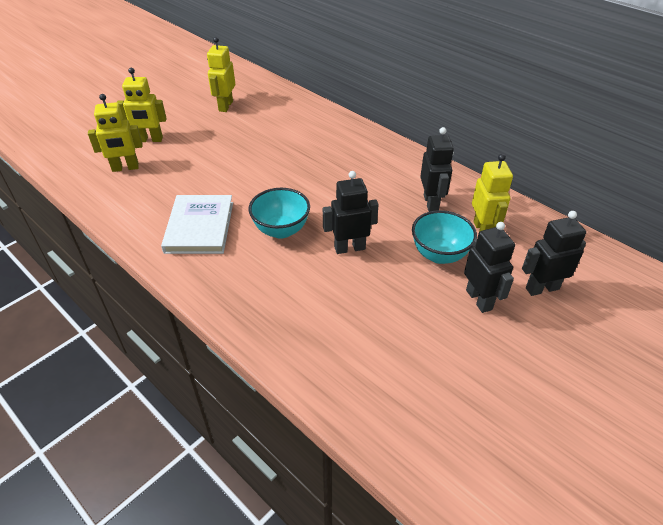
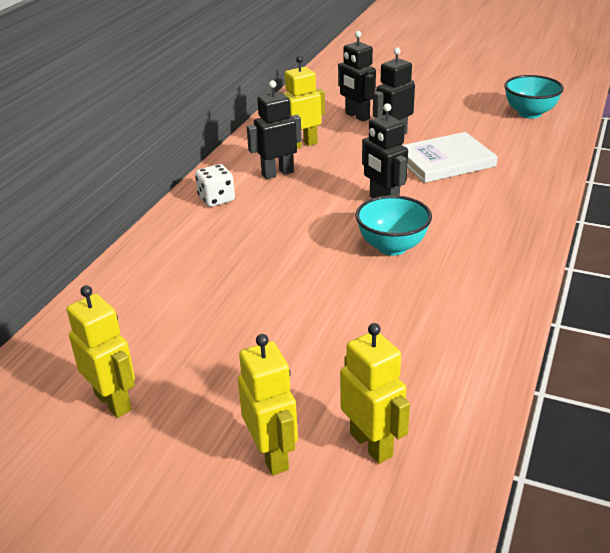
camera: 110 degrees left, 10 degrees down
white book [161,195,233,254] -> white book moved to [403,132,498,183]
yellow robot [207,37,235,112] -> yellow robot turned 120 degrees counterclockwise [67,285,135,418]
turquoise bowl [412,210,477,264] -> turquoise bowl moved to [504,75,564,119]
none -> white dice [195,164,235,207]

